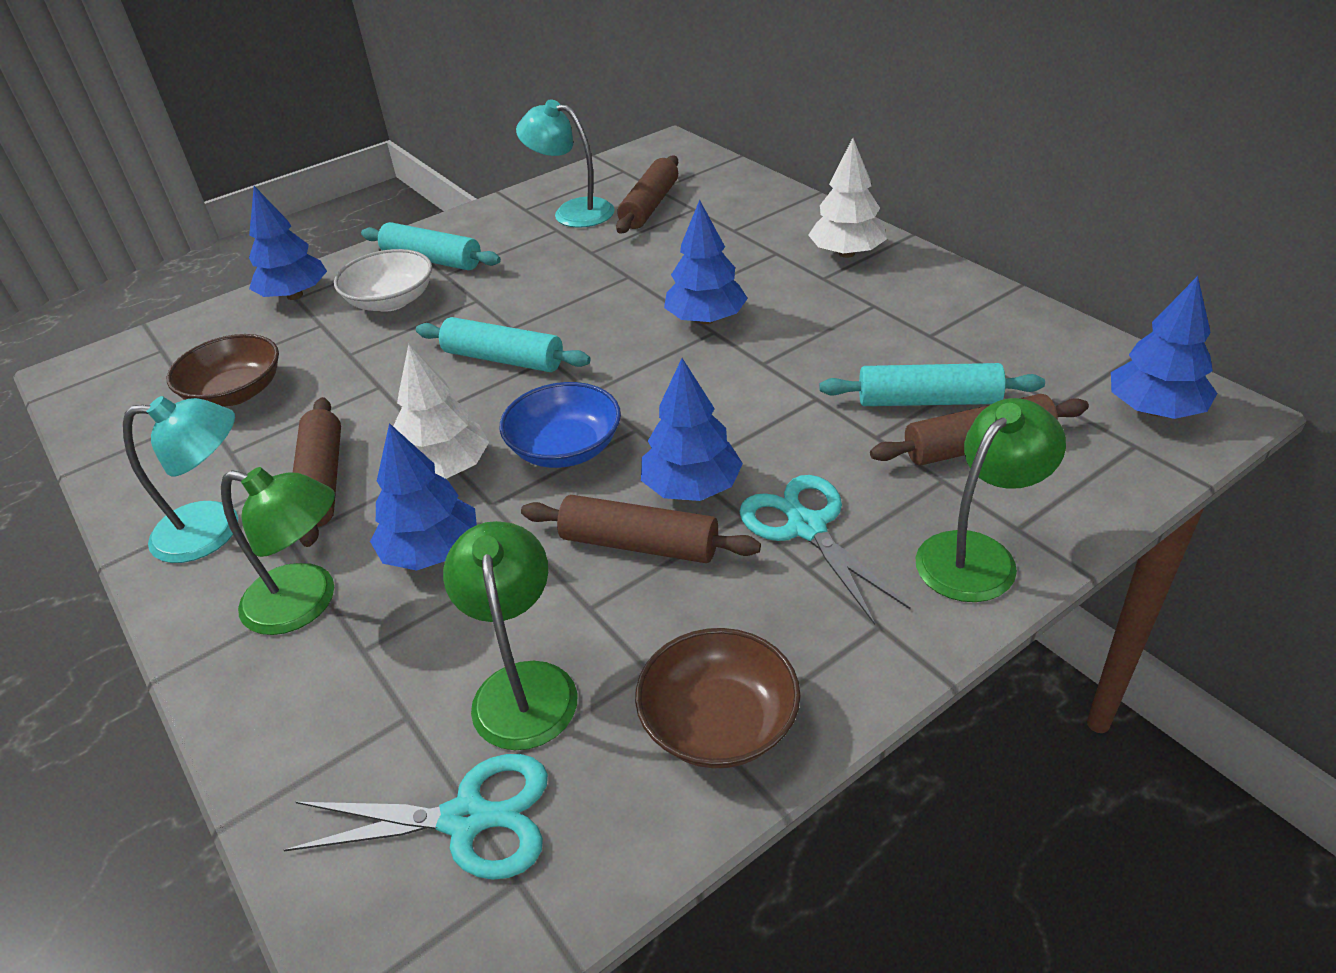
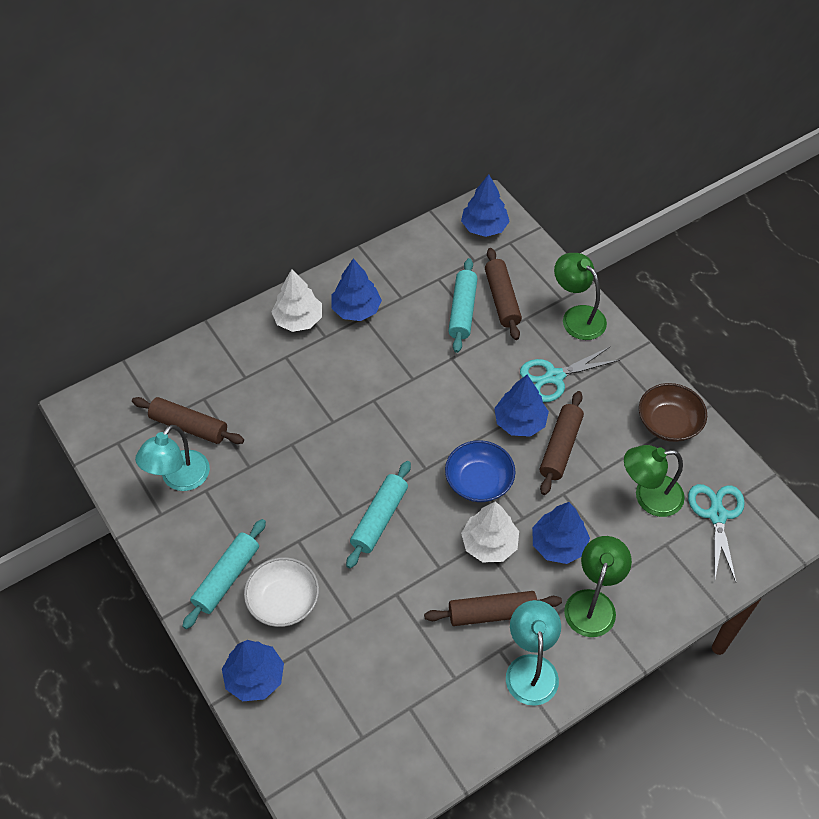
camera: 90 degrees left, 15 degrees up
brown bowl [167,334,279,407] -> none
blue tree [664,200,748,324] -> blue tree moved to [331,258,382,321]

